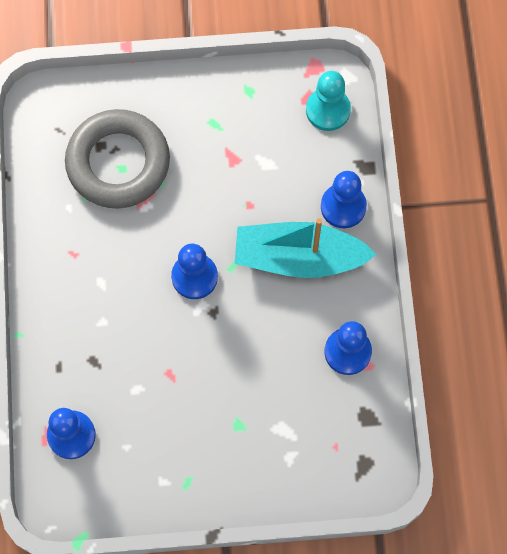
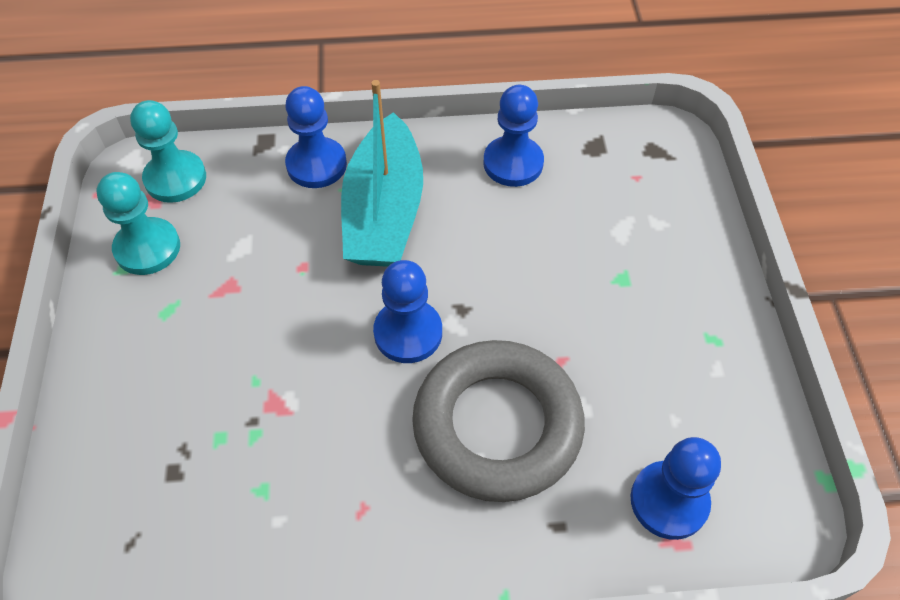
camera: 90 degrees left, 15 degrees down
grey ring [65,109,170,208] -> grey ring moved to [412,340,585,502]
none -> turquoise pawn [97,172,180,275]

